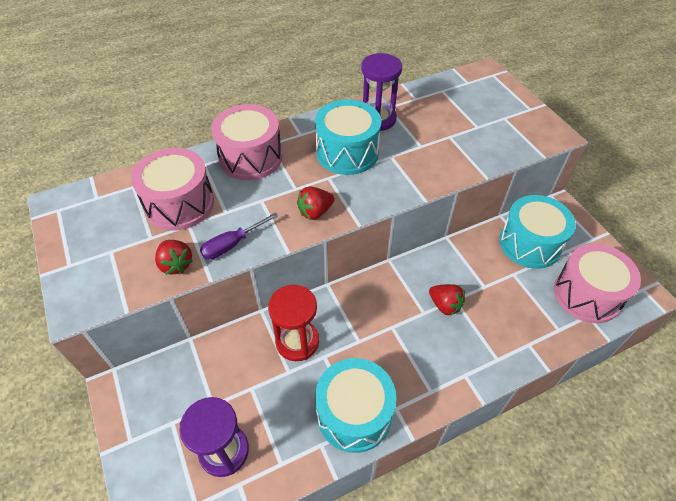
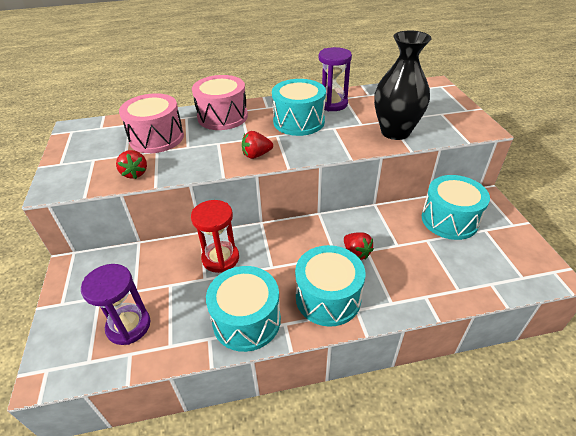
camera: 15 degrees right, 10 degrees down
purple screwdriver [200,212,279,260] -> none
pink drum [554,244,641,323] -> none
none -> turquoise drum [295,245,365,327]
none -> black vase [374,31,432,140]

